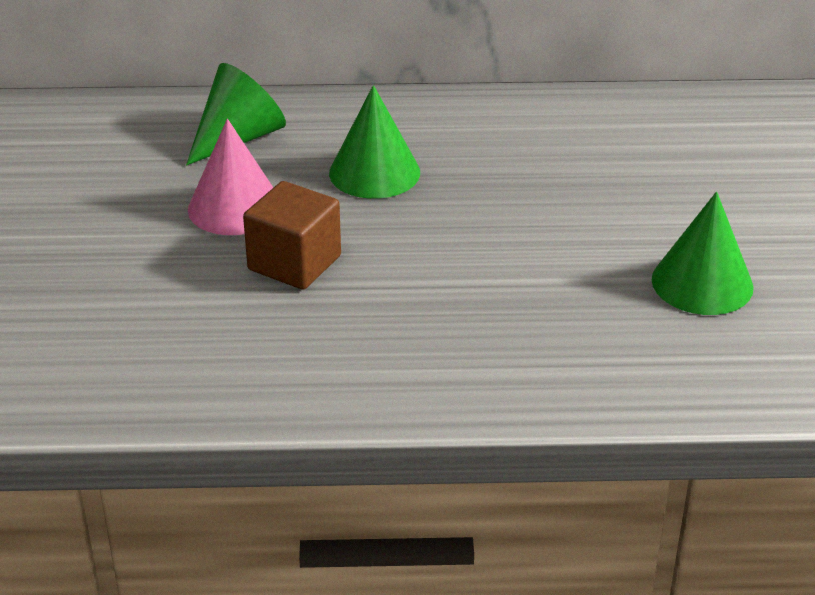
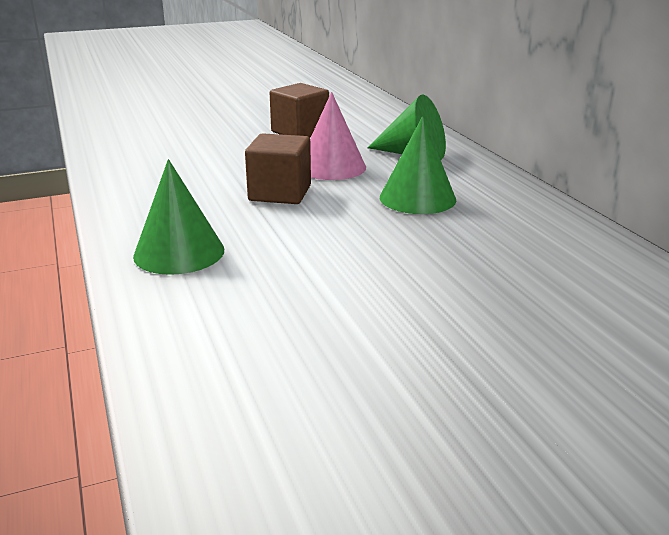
camera: 70 degrees right, 10 degrees down
green cone [652,192,754,315] -> green cone moved to [133,159,224,275]
none -> brown cube [270,83,329,137]

